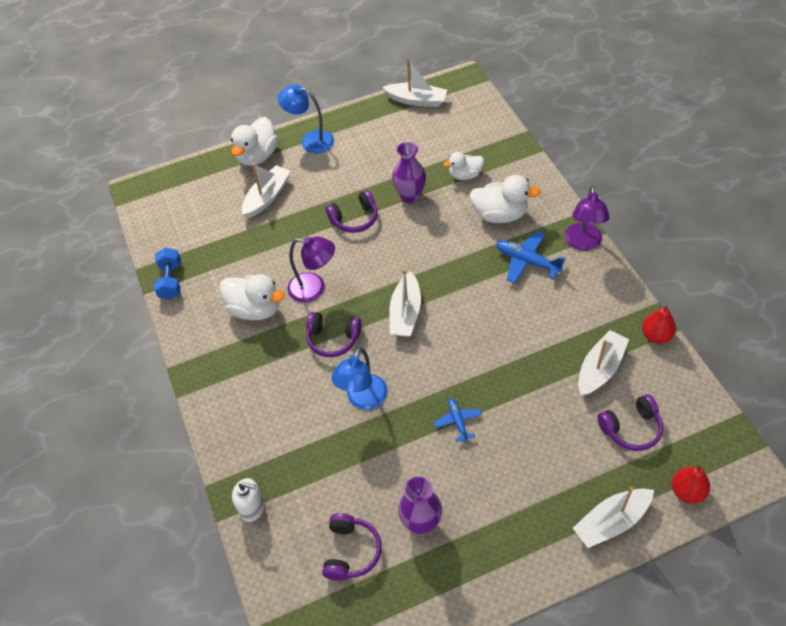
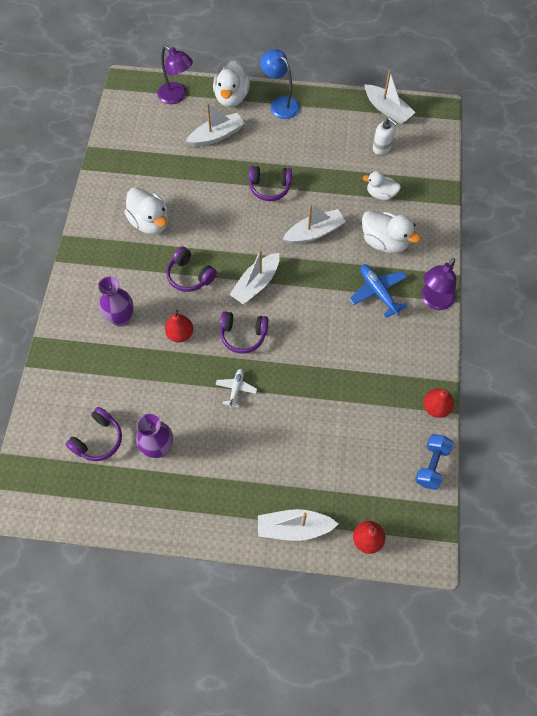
camera: 25 degrees right, 10 degrees up
blue dumbbell [154,248,181,300] -> blue dumbbell moved to [415,434,454,490]
white duck [231,117,278,166] -> white duck turned 45 degrees counterclockwise [213,60,250,107]
white soap dispenser [232,478,265,522] -> white soap dispenser moved to [373,117,398,155]
purple lamp [287,236,335,303] -> purple lamp moved to [157,45,193,104]
blue lamp [331,347,388,410] -> red pear [165,310,193,342]
purple vase [392,142,426,203] -> purple vase moved to [98,277,133,327]
blue plane [434,398,482,442] -> white plane [216,369,257,408]
white boat [578,330,629,396] -> white boat moved to [283,204,346,244]
purple headphones [597,394,663,451] -> purple headphones moved to [220,311,268,353]

